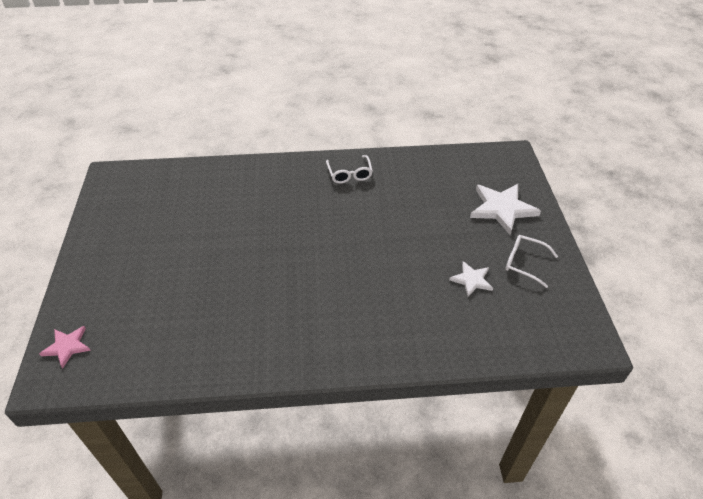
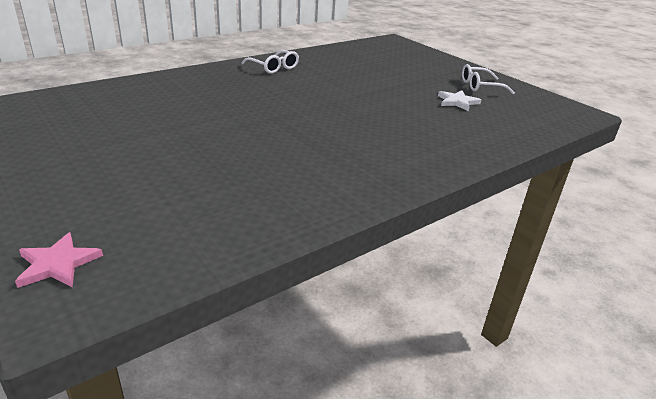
camera: 35 degrees left, 15 degrees down
white star [470,184,541,235] -> none

